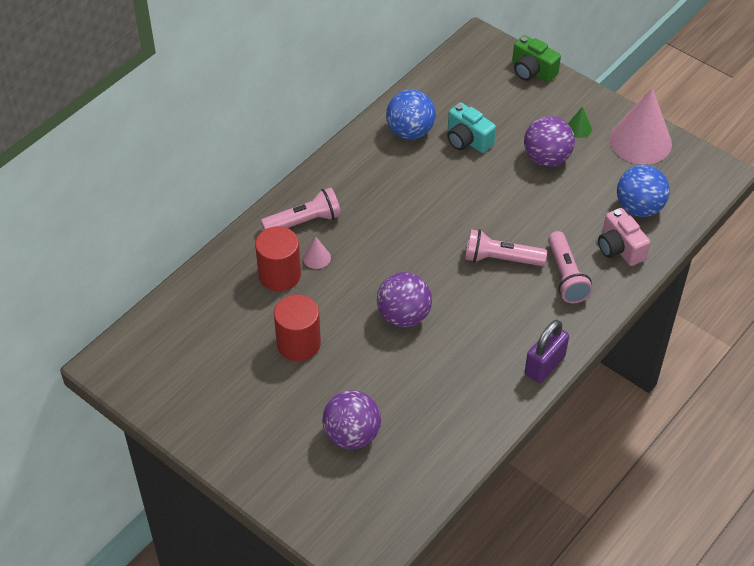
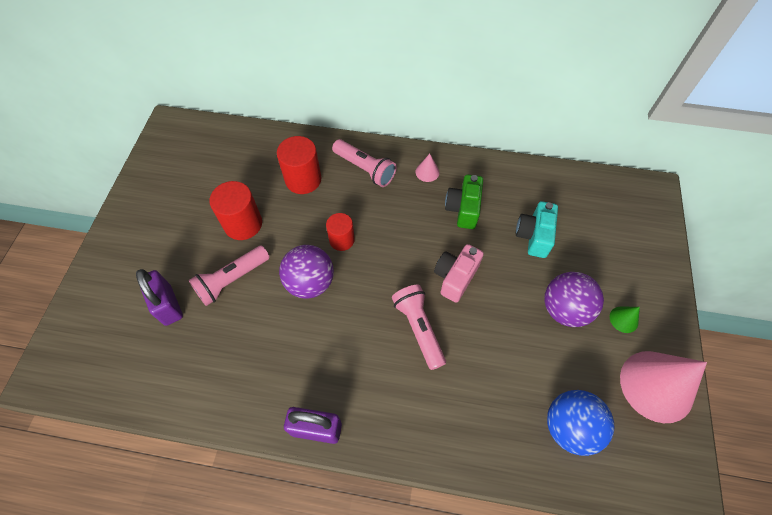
camera: 60 degrees right, 10 degrees up
pink cone [303,237,331,269] -> pink cone moved to [416,154,440,182]
purple ball [322,390,381,449] -> purple padlock [136,269,183,326]
blue ball [386,90,436,139] -> none
green camera [512,35,561,82] -> green camera moved to [445,174,483,229]
pink flashlight [548,231,593,303] -> pink flashlight moved to [189,245,270,306]
pink camera [598,208,650,266] -> pink camera moved to [434,244,484,303]
none -> red cylinder [326,213,355,251]

